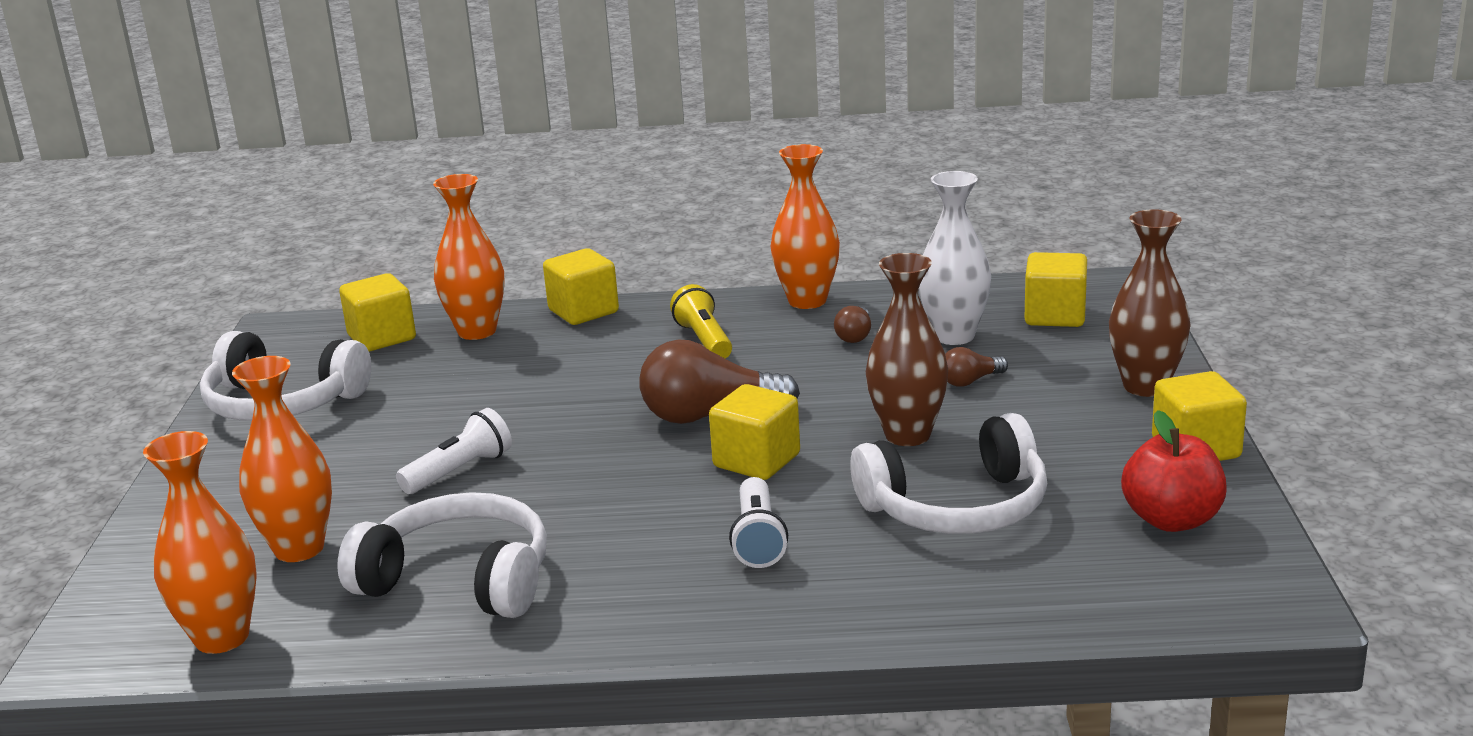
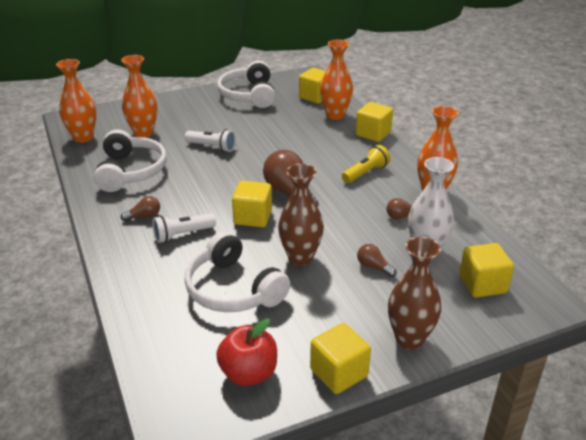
camera: 65 degrees right, 10 degrees up
none -> brown light bulb [120,196,160,221]

